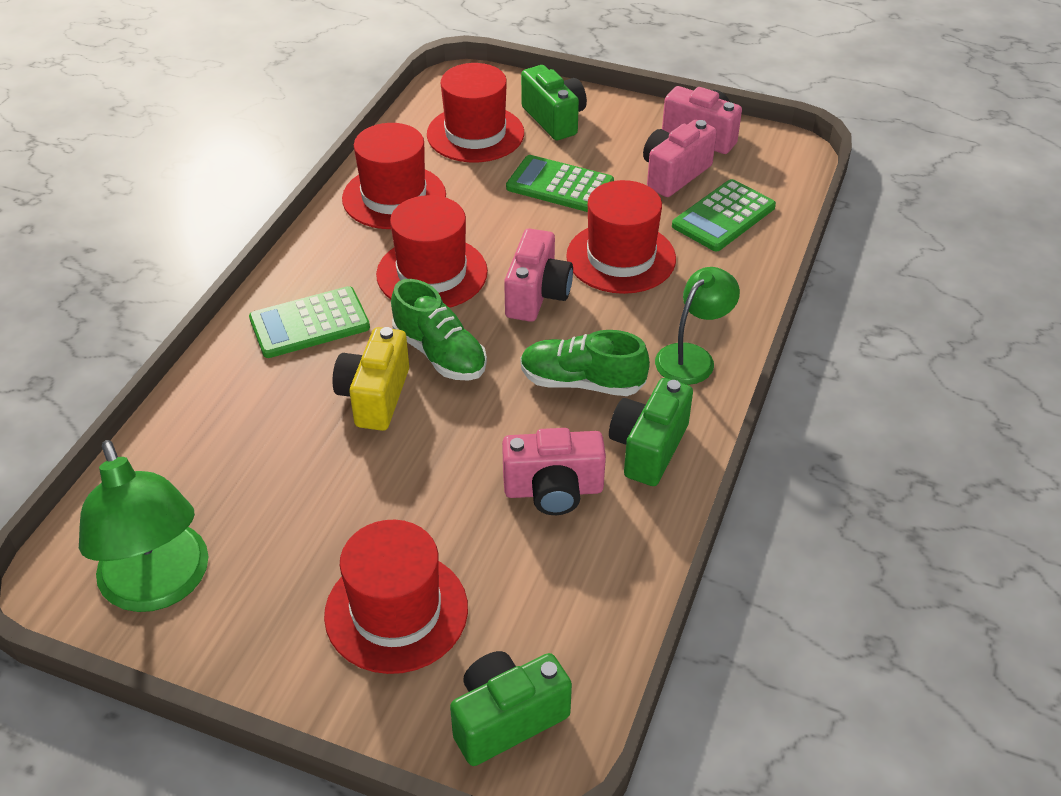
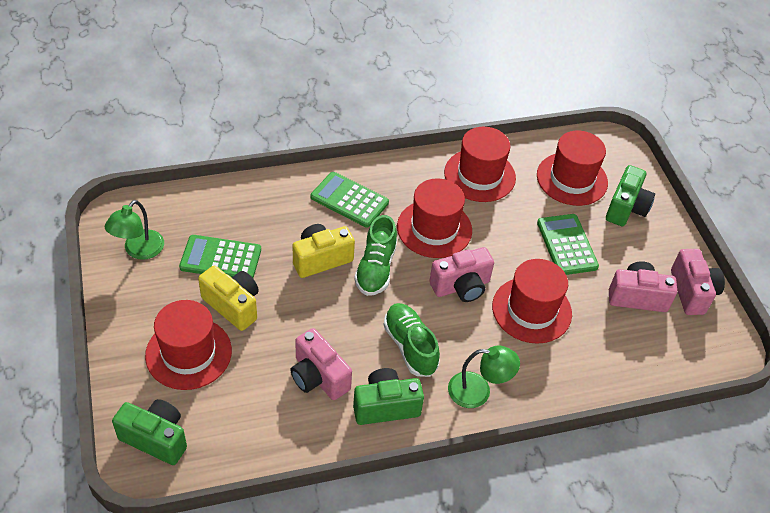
camera: 50 degrees right, 5 degrees up
green lamp [79,440,209,612] -> green lamp [105,200,164,260], size x0.62
green calculator [672,179,776,251] -> green calculator moved to [179,235,261,278]
none -> yellow camera [198,265,259,331]

